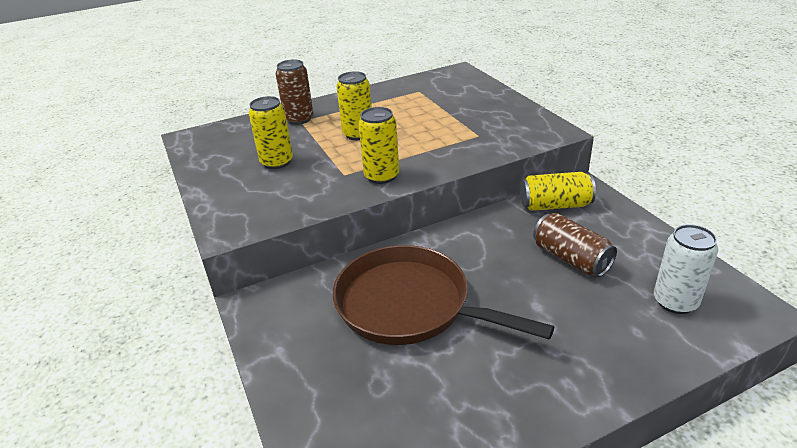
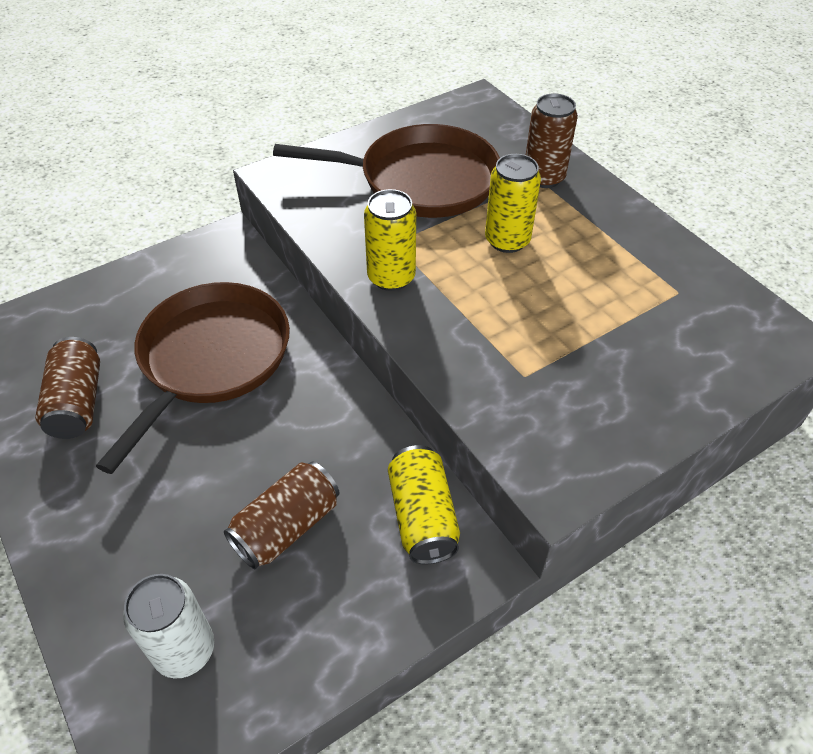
camera: 80 degrees right, 15 degrees up
yellow can [248,96,293,169] -> brown pan [273,124,500,218]
none -> brown can [35,337,100,439]

